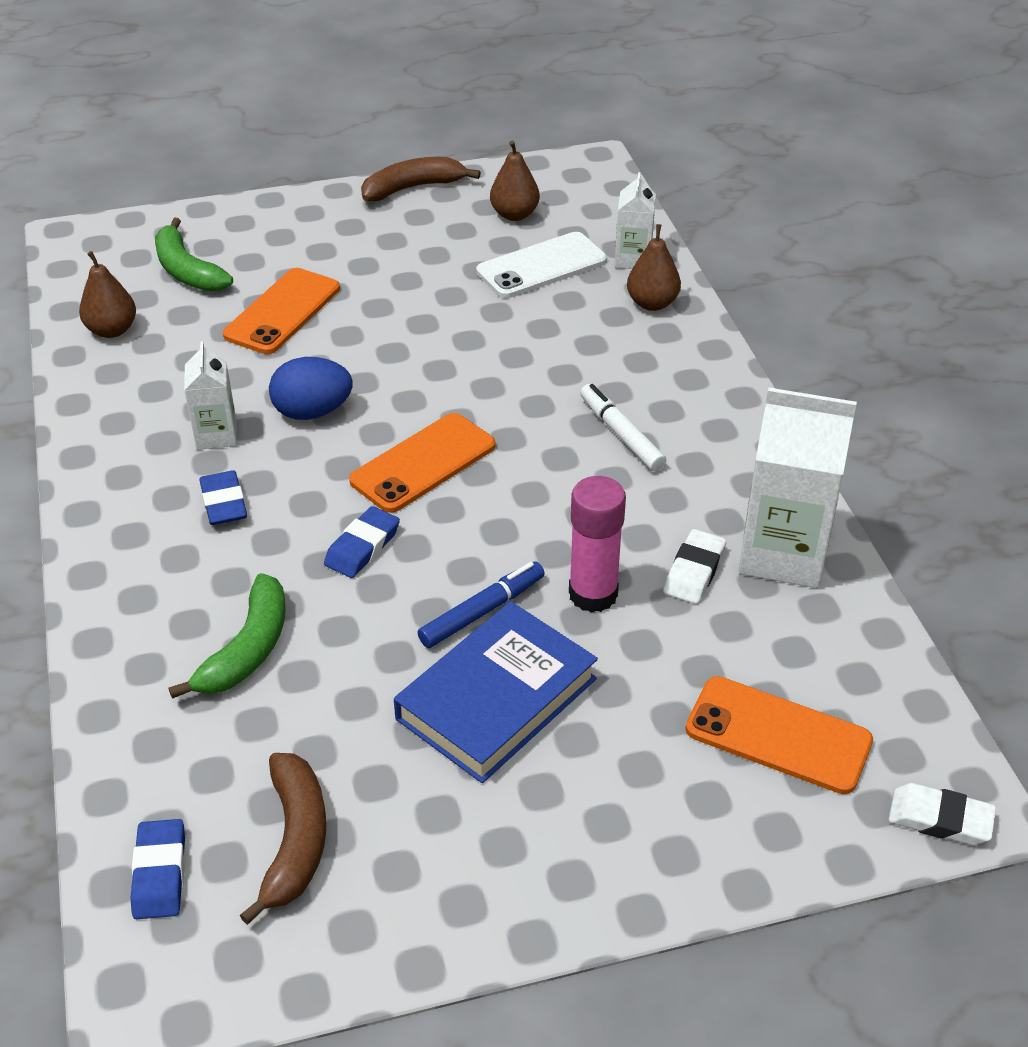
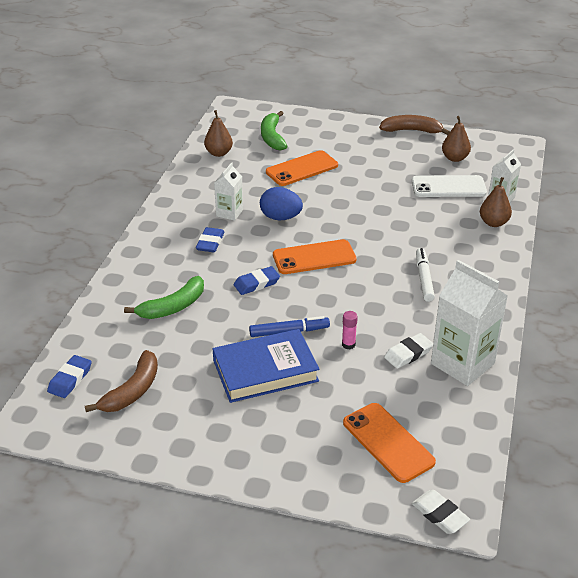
camera: 30 degrees right, 5 degrees down
pink glue stick [569,476,626,613] -> pink glue stick [342,311,358,349], size x0.51

